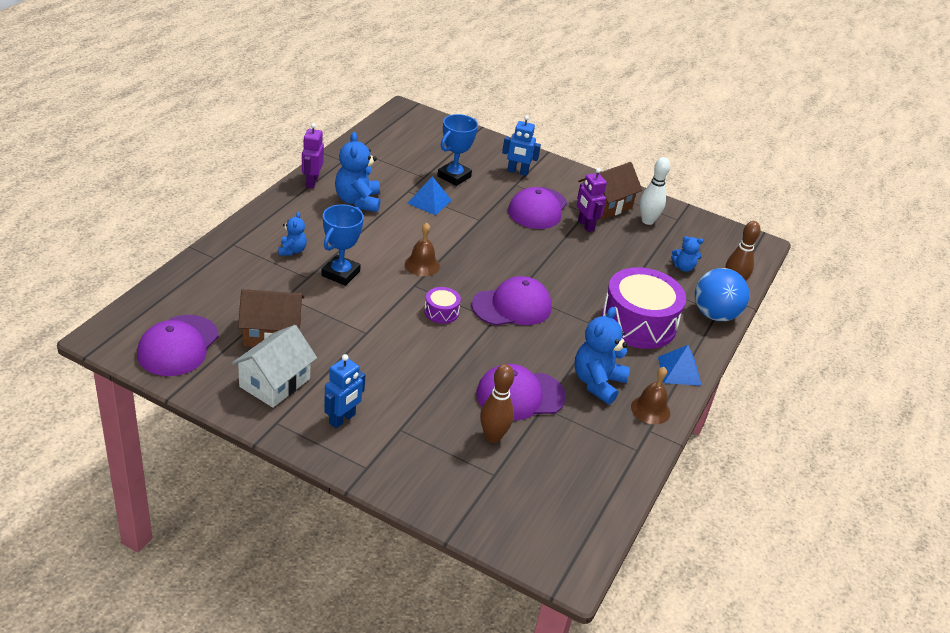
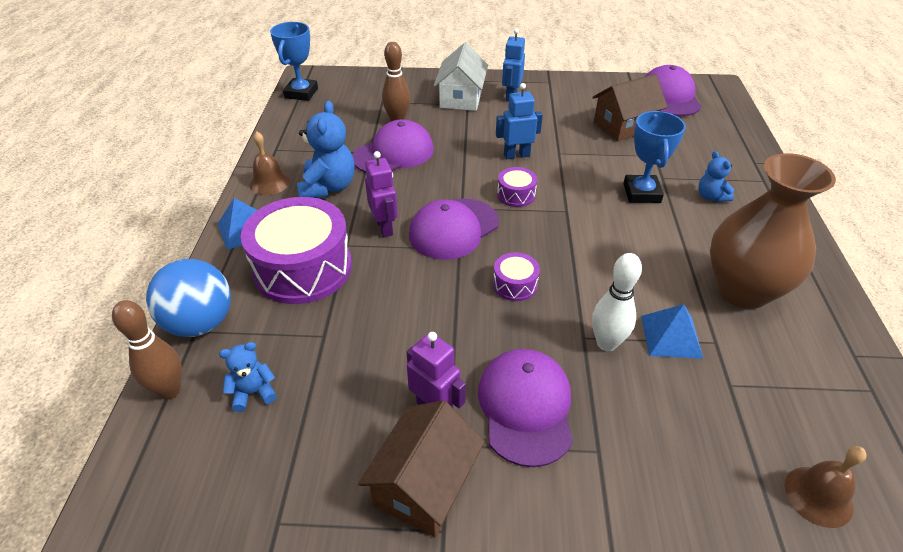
camera: 160 degrees right, 5 degrees up
white house [232,325,317,408] -> white house moved to [434,43,488,111]
purple robot [302,123,324,188] -> purple robot moved to [365,151,398,237]
blue teddy bear [335,132,380,212] -> brown vase [710,153,836,309]
brown bell [405,222,440,276] -> brown bell moved to [785,446,867,528]
blue trophy [437,114,478,186] -> blue trophy moved to [270,22,318,101]
blue robot [502,115,541,176] -> blue robot moved to [496,83,543,159]
white bowling pin [640,157,670,225] -> white bowling pin moved to [592,253,642,351]
none -> purple drum [493,252,540,301]

